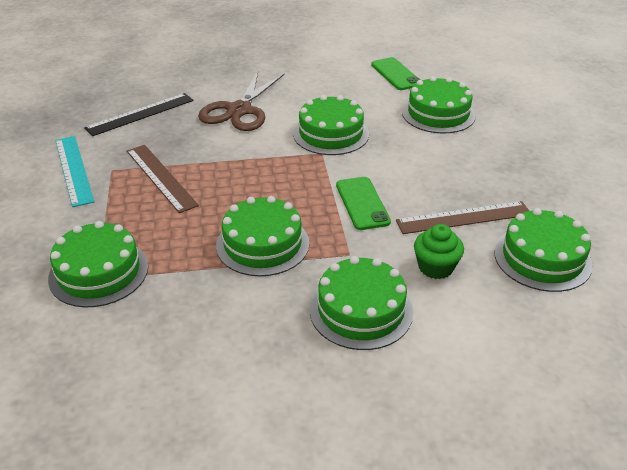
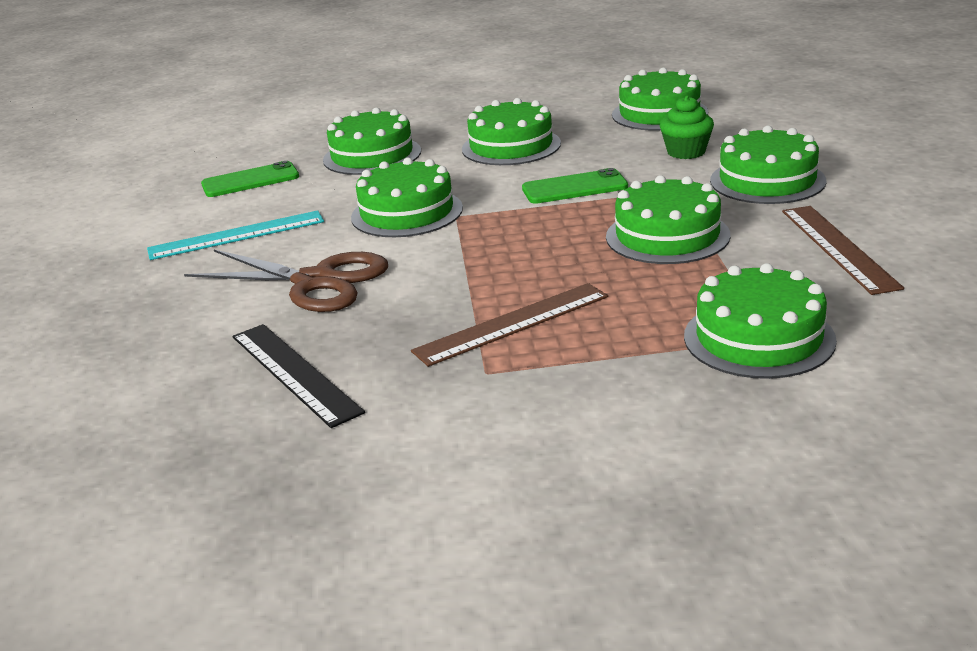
camera: 85 degrees left, 10 degrees down
turquoise ruler [55,136,94,207] -> turquoise ruler moved to [147,210,324,260]
brown ruler [396,201,529,234] -> brown ruler moved to [782,206,904,295]
none -> green cake [462,98,561,165]

